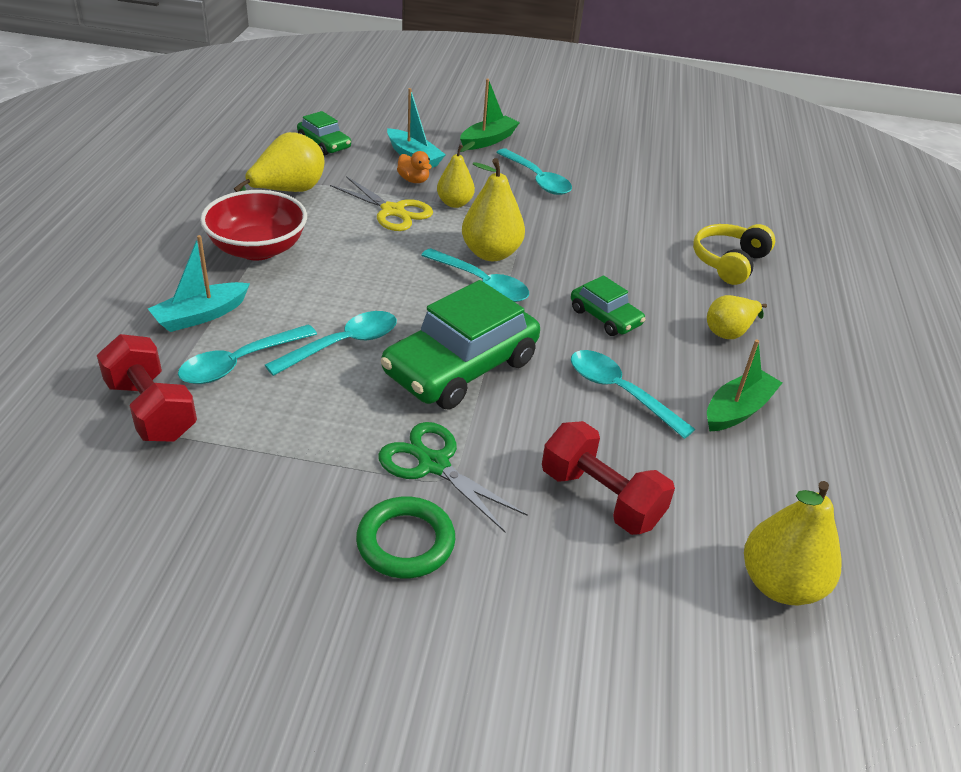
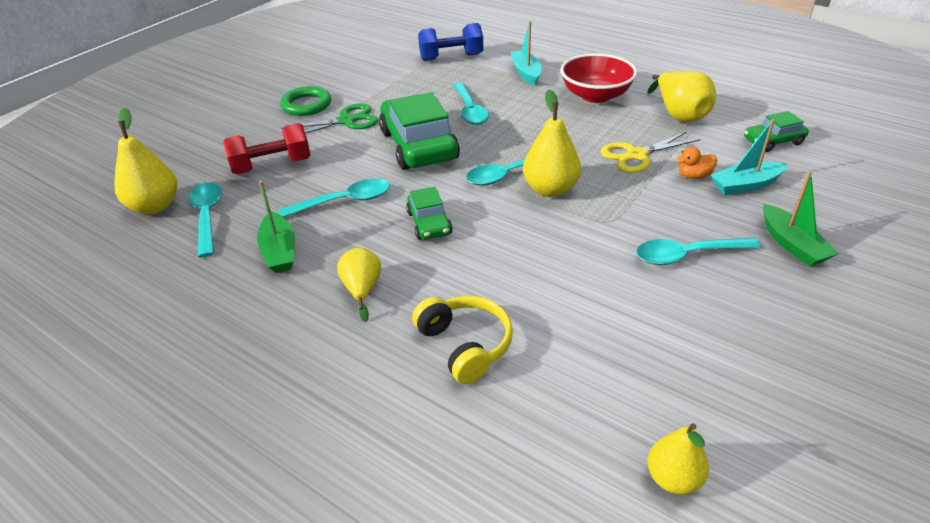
camera: 120 degrees right, 0 degrees up
red dumbbell [97,334,197,442] -> blue dumbbell [418,23,483,61]
turquoise spoon [178,324,317,384] -> turquoise spoon moved to [189,182,222,258]
yellow pear [437,142,475,208] -> yellow pear moved to [647,423,709,494]
green car [571,275,646,336] -> green car turned 90 degrees counterclockwise [406,187,453,240]

